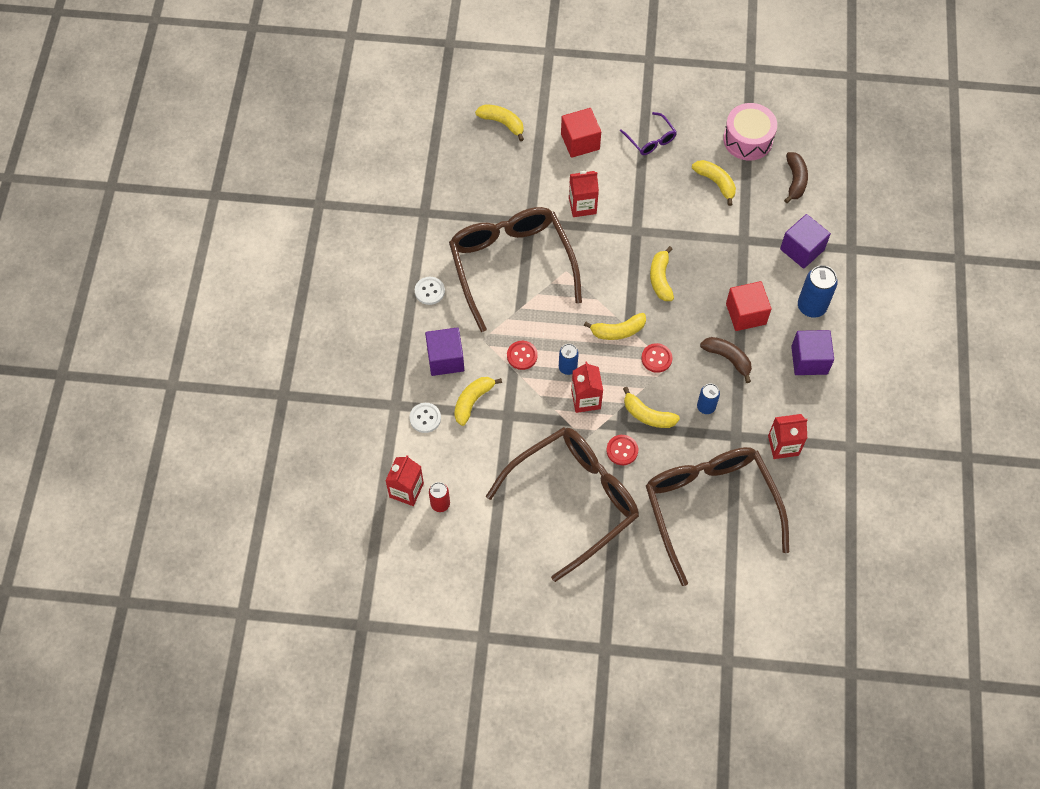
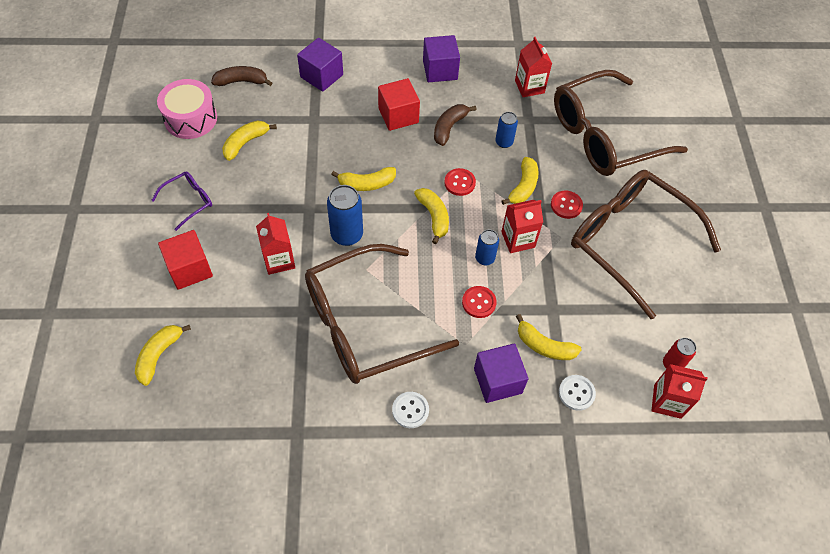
camera: 100 degrees left, 5 degrees down
blue can [798,265,838,318] -> blue can moved to [327,185,363,246]

